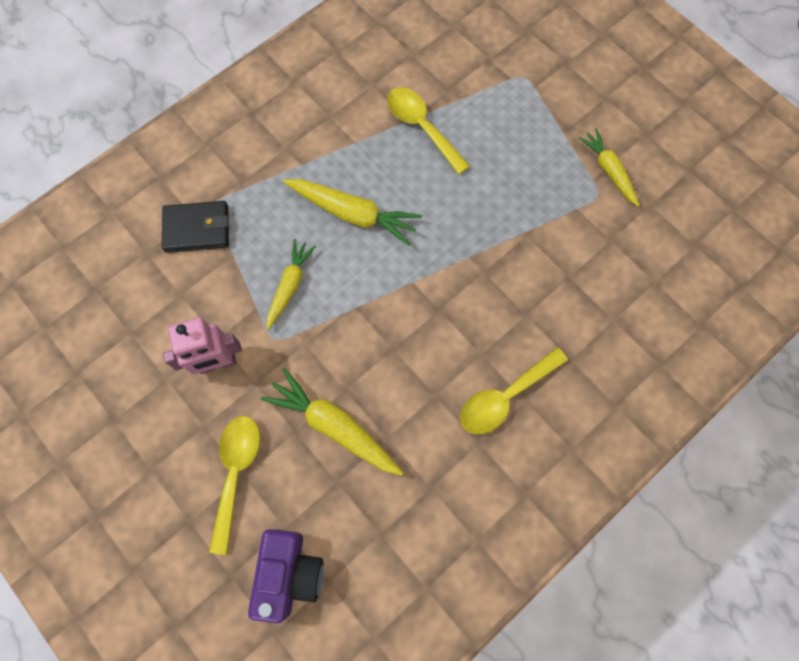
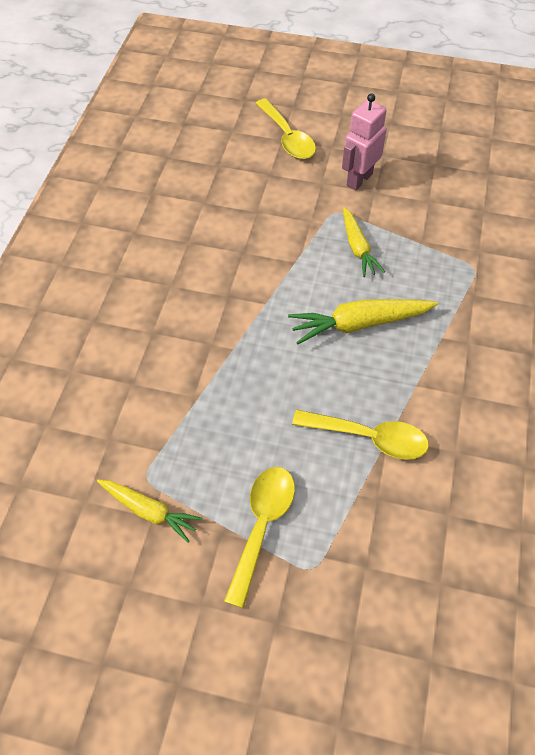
camera: 145 degrees right, 15 degrees down
black wallet [162,201,229,253] -> none
purple camera [248,529,323,624] -> none
yellow carrot [261,368,403,476] -> none
yellow spoon [460,347,568,434] -> yellow spoon moved to [224,467,295,608]

